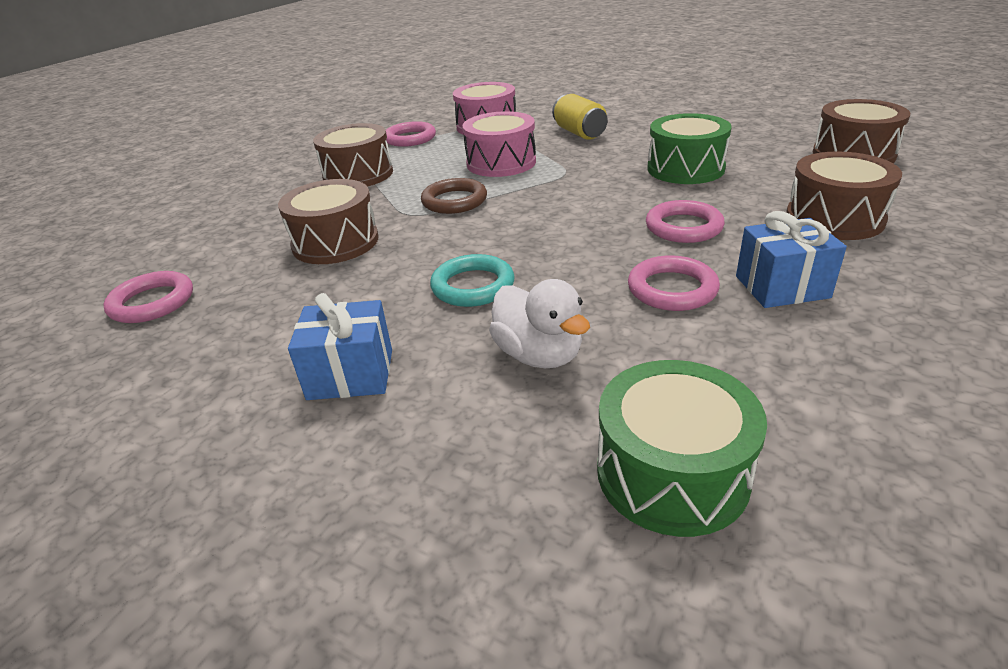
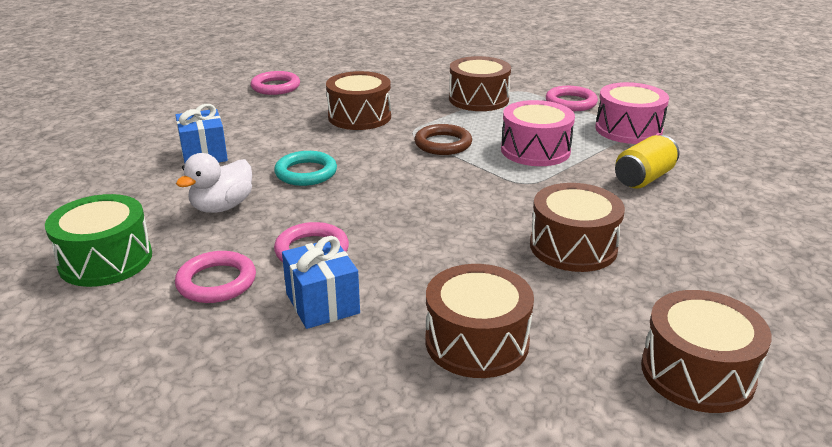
camera: 70 degrees right, 5 degrees down
pink ring [646,200,725,243] -> pink ring moved to [175,251,256,303]
green drum [647,113,732,184] -> brown drum [530,183,625,272]

